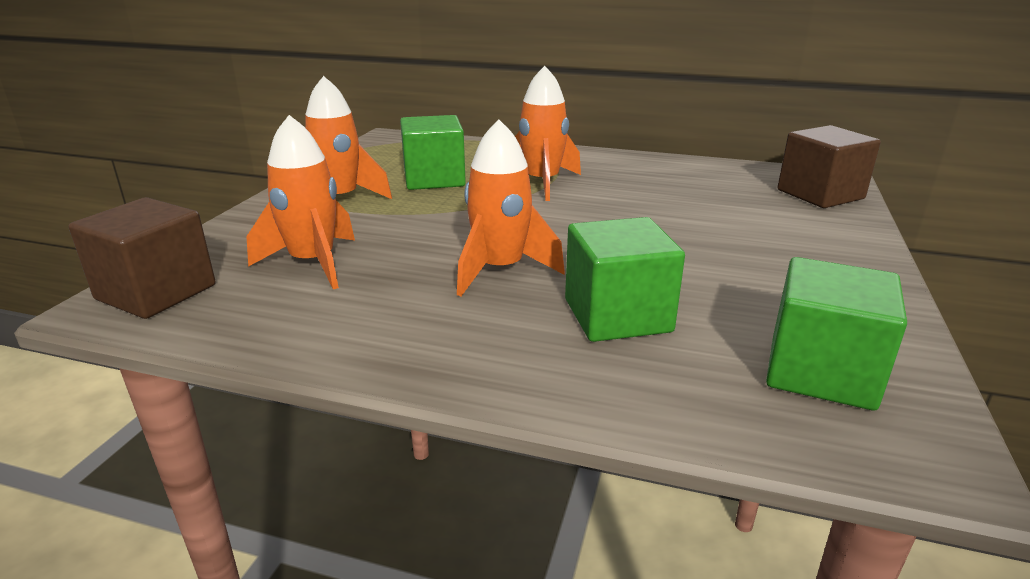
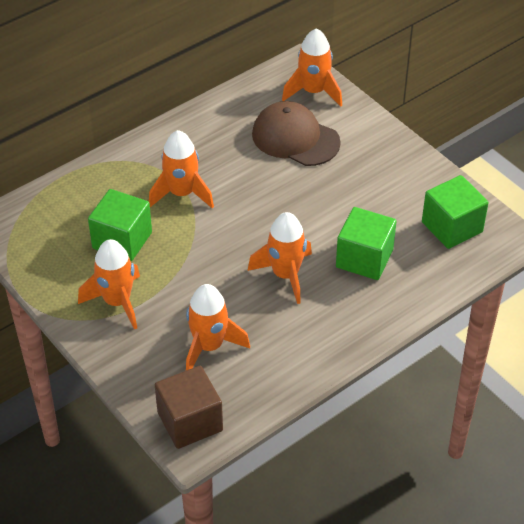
camera: 55 degrees left, 20 degrees up
brown cube [777,125,881,208] -> orange rocket [282,28,342,107]
none -> brown cap [252,101,341,166]

